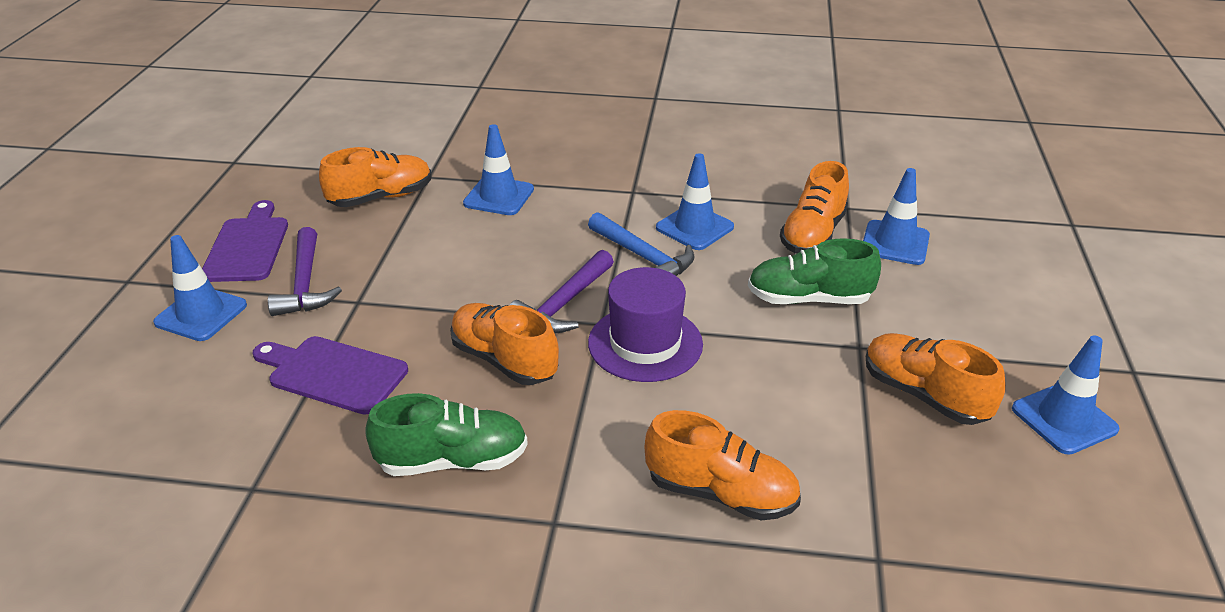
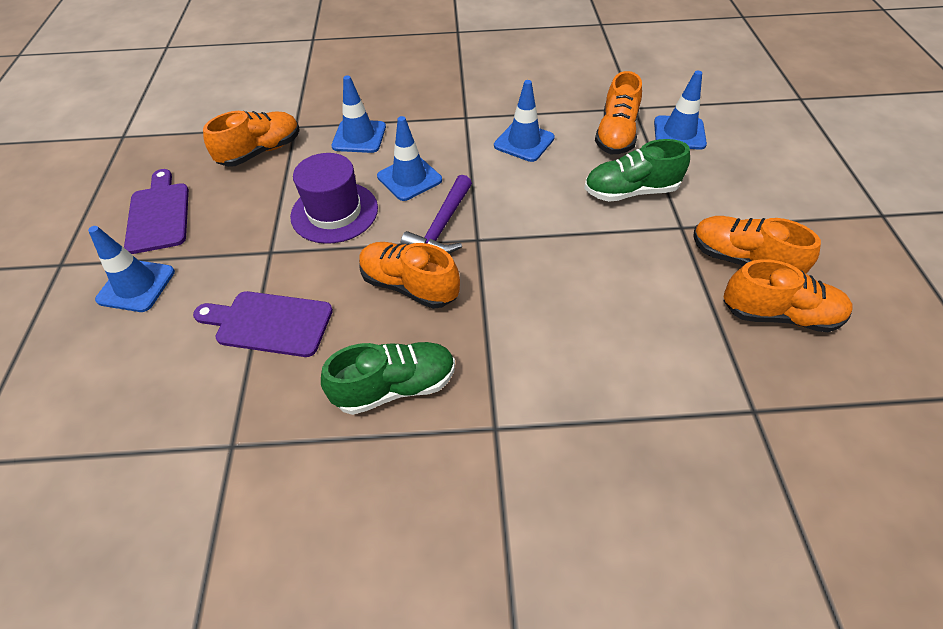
camera: 10 degrees left, 15 degrees up
purple hammer [268,227,342,316] -> none
blue hammer [588,212,694,276] -> none
purple hat [588,267,703,382] -> purple hat moved to [290,153,378,244]
orange shoe [645,410,801,520] -> orange shoe moved to [724,259,852,332]
blue traffic cone [1012,335,1119,455] -> blue traffic cone moved to [377,116,442,201]

